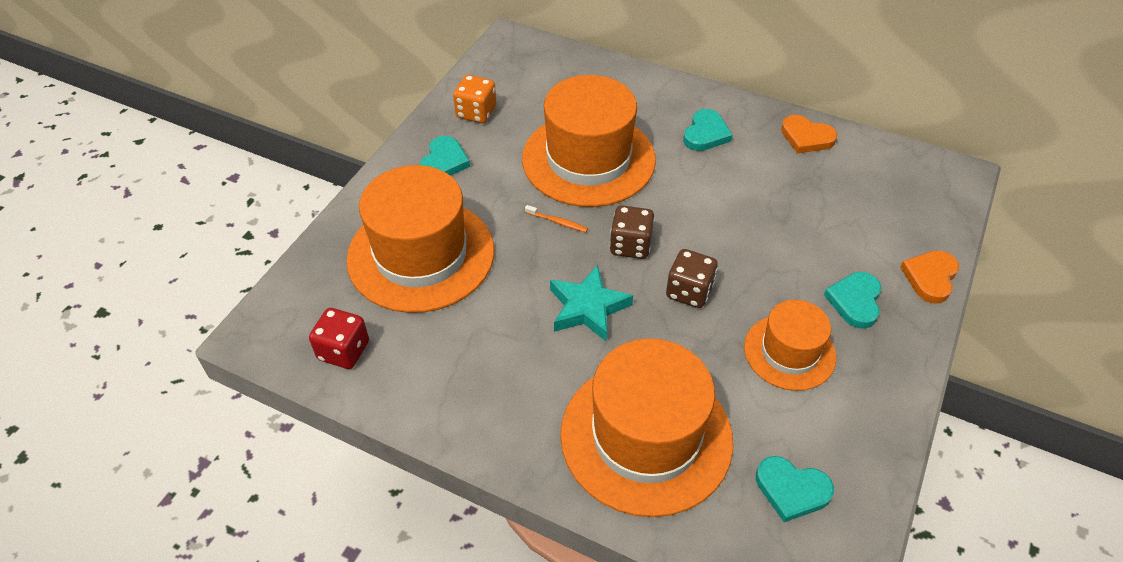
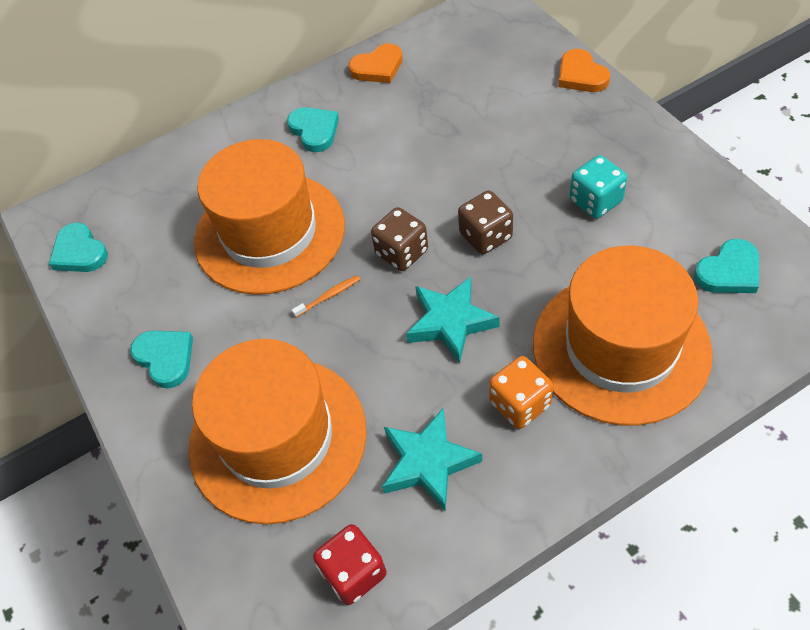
camera: 50 degrees left, 5 degrees up
orange dice [453,75,496,123] -> orange dice moved to [489,356,553,429]
orange hat [744,300,836,391] -> turquoise dice [570,155,627,219]
turquoise heart [824,272,881,329] -> turquoise heart moved to [49,222,108,272]
none -> turquoise star [382,408,482,512]

